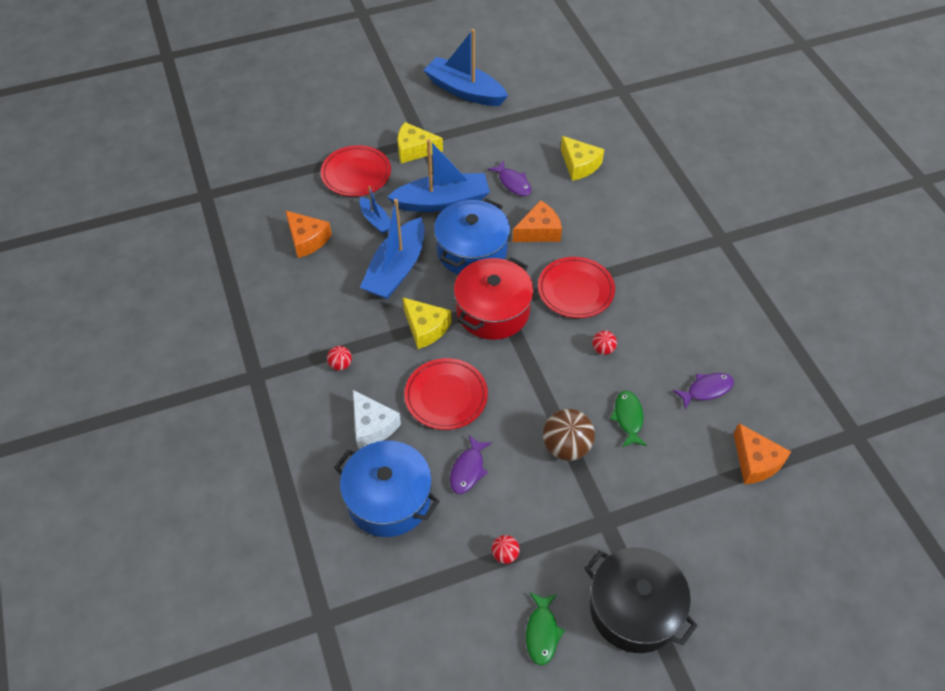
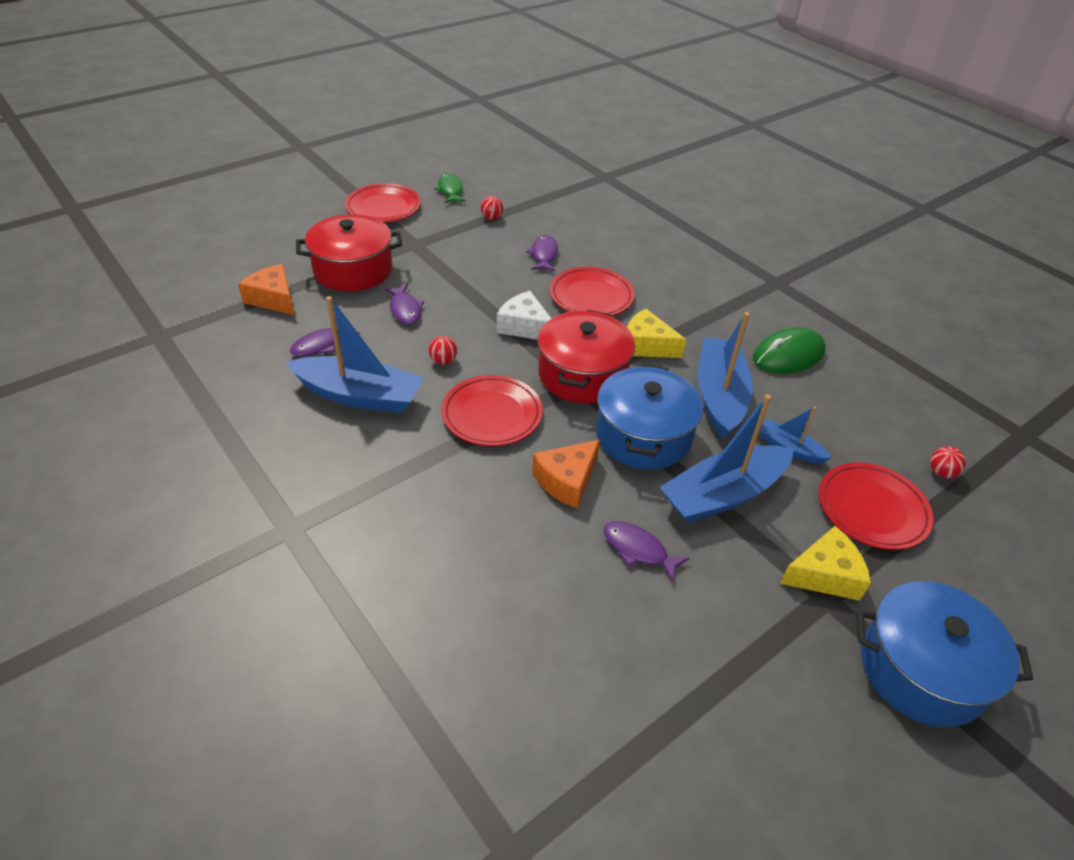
camera: 160 degrees right, 10 degrees down
orange cheese [285,210,332,258] -> none
red ball [327,346,352,371] -> red ball moved to [930,446,966,478]
blue pot [334,441,440,537] -> blue pot moved to [856,581,1033,727]
white cheese [353,390,401,449] -> white cheese moved to [497,291,552,340]
blue boat [424,29,508,106] -> blue boat moved to [286,296,424,413]
brown ball [543,409,595,461] -> none
yellow cheese [561,136,604,181] -> none
black pot [584,547,698,653] -> red plate [345,183,421,222]
green fish [610,390,647,447] -> purple fish [384,284,424,324]
none -> red pot [296,214,402,291]
none -> green mouse [753,327,826,374]

